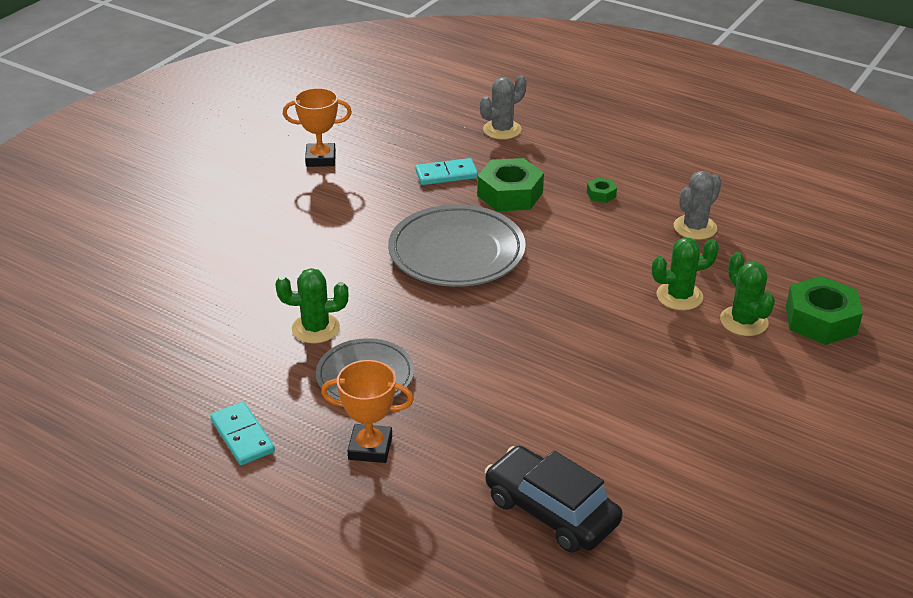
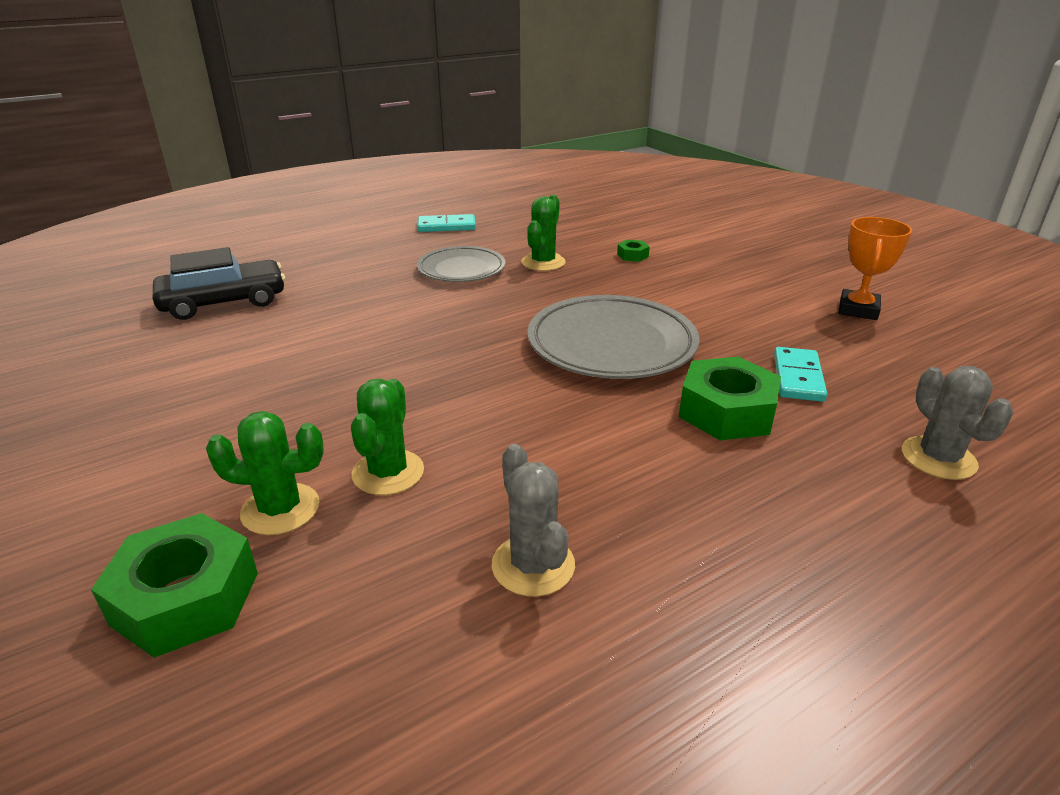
camera: 115 degrees right, 5 degrees down
orange trophy [321,360,414,463] -> none
green nut [587,178,617,203] -> green nut moved to [617,240,650,262]

